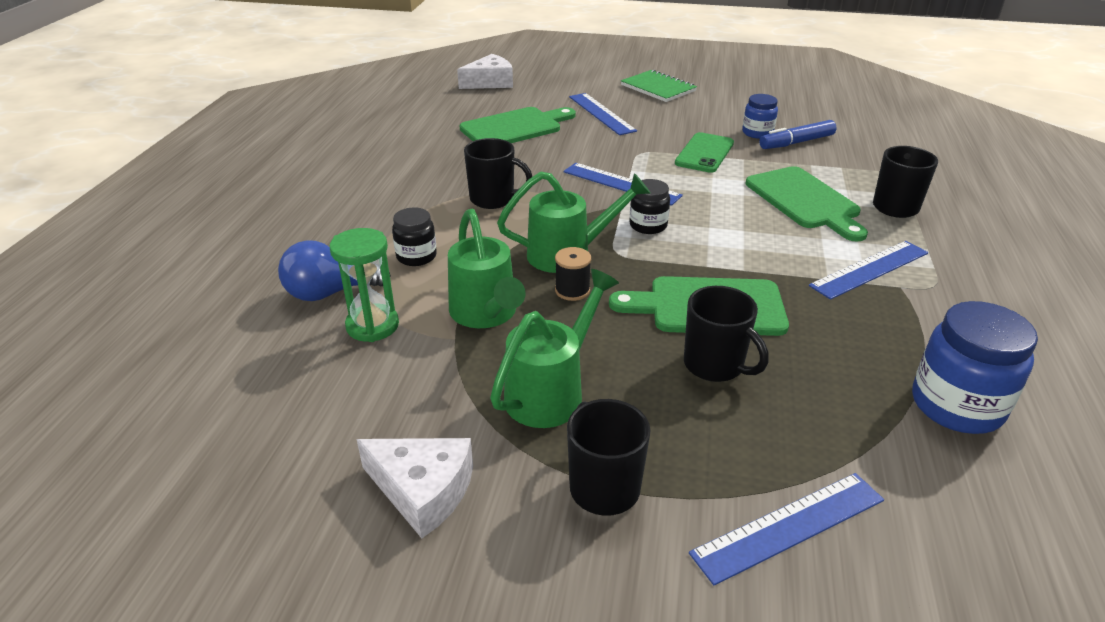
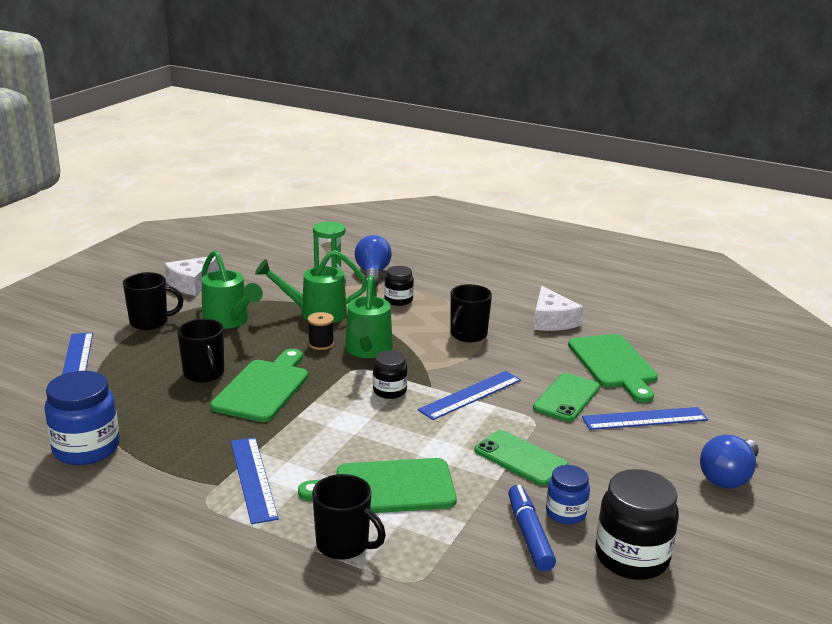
camera: 105 degrees right, 10 degrees down
white cheese [457,54,513,89] -> white cheese moved to [534,286,583,331]
green notebook [621,70,697,102] -> blue light bulb [700,434,759,489]
black mug [684,286,769,382] -> black mug turned 90 degrees counterclockwise [177,319,224,382]
none -> green phone [533,373,600,422]
none -> black jar [595,469,679,580]

